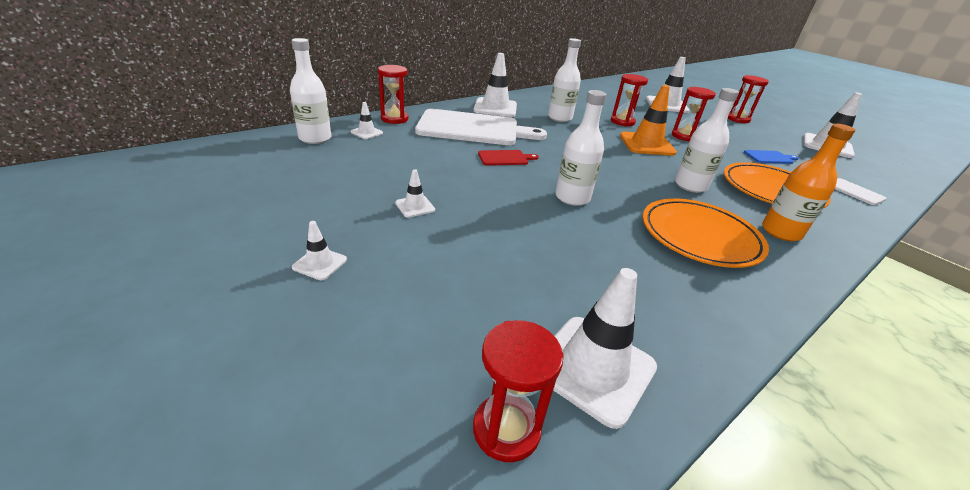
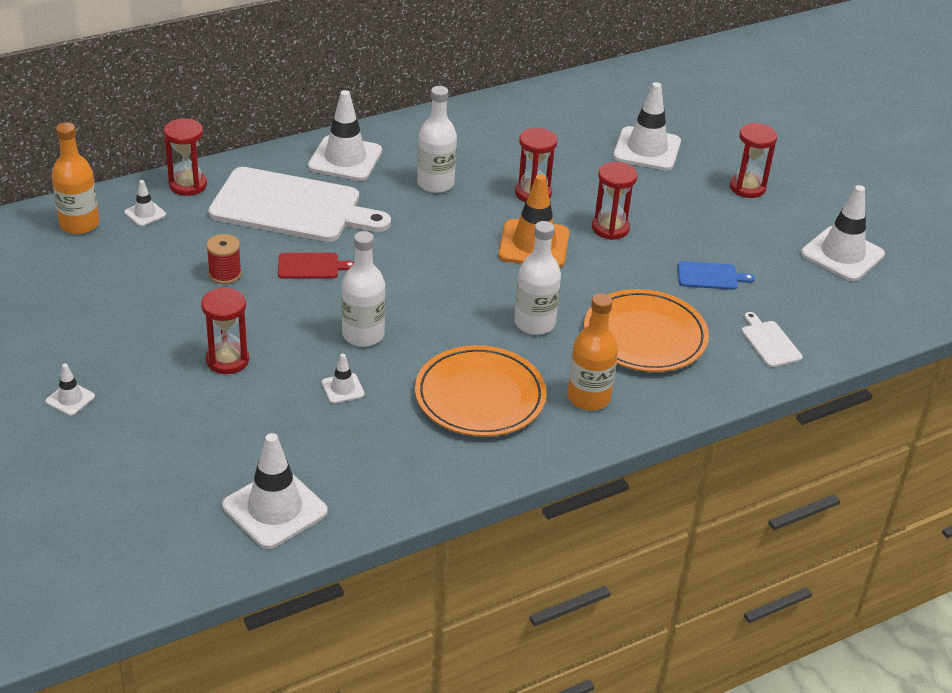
camera: 10 degrees right, 5 degrees up
white bottle [290,38,331,144] -> orange bottle [52,122,99,234]
white traffic cone [395,169,435,218] -> white traffic cone moved to [322,354,365,404]
red hourglass [473,320,564,462] -> red hourglass moved to [201,287,249,374]
none -> red spool [206,234,242,284]

